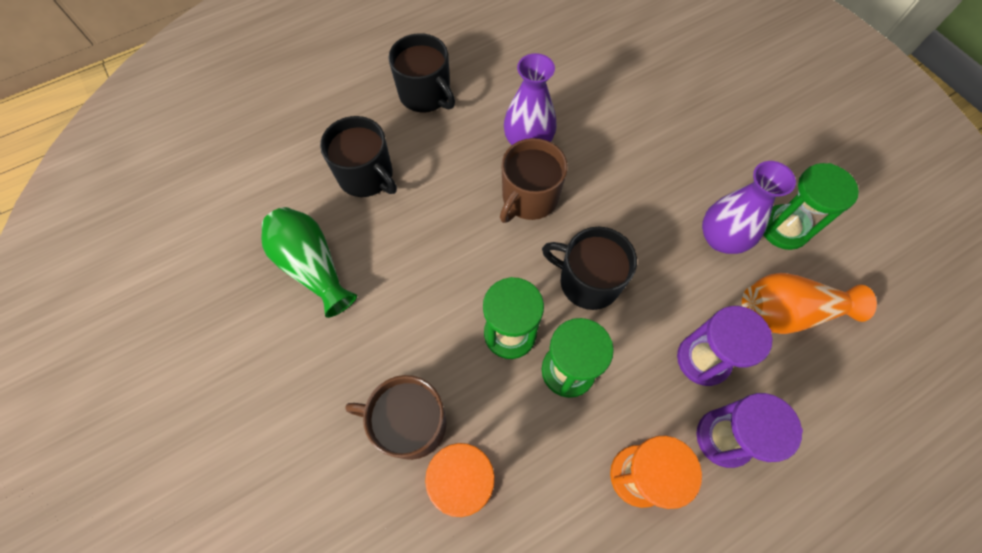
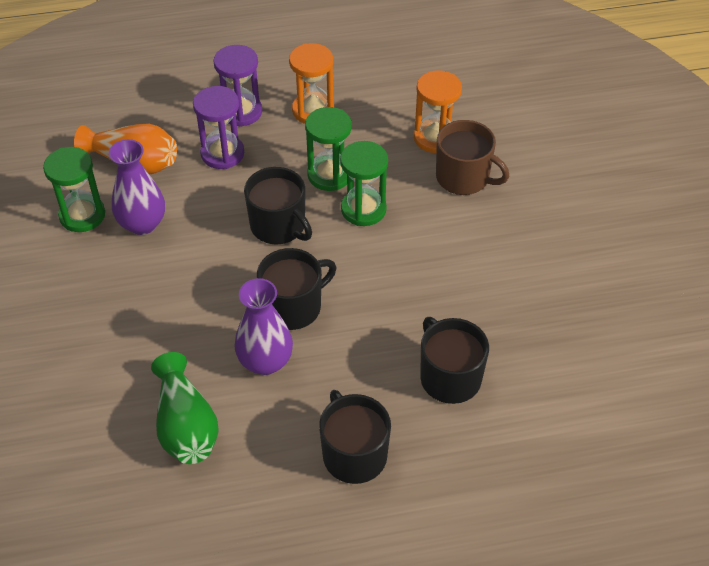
camera: 160 degrees left, 15 degrees down
green vase [261,207,357,318] -> green vase moved to [151,352,219,464]
brown mug [500,138,568,223] -> black mug [257,248,336,330]

